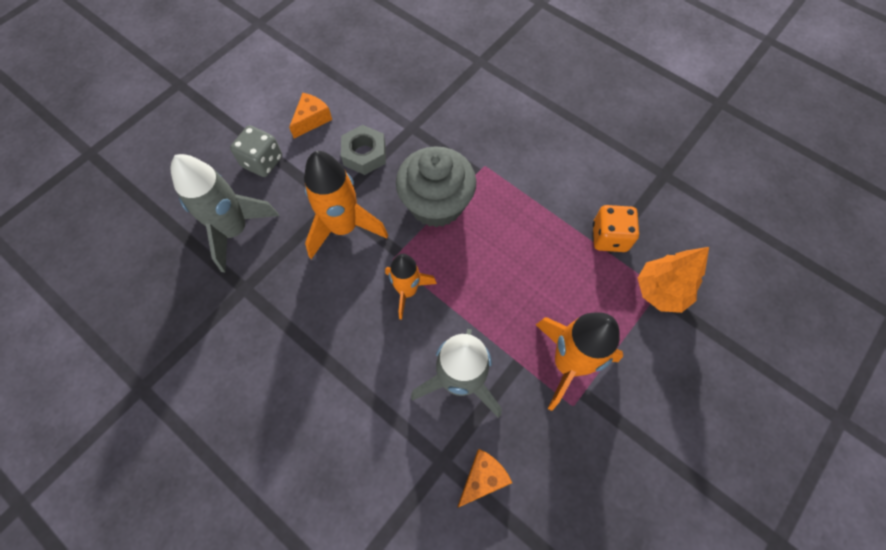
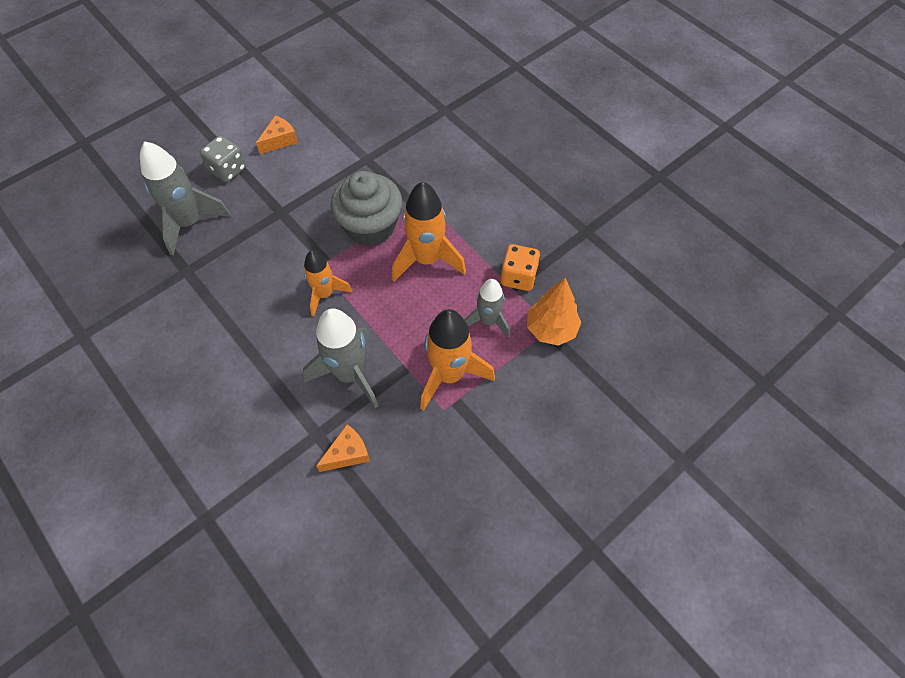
camera: 10 degrees right, 5 degrees down
orange rocket [304,151,388,259] -> orange rocket moved to [392,182,466,282]
grey nut [341,125,386,175] -> none
none -> grey rocket [464,279,510,338]

